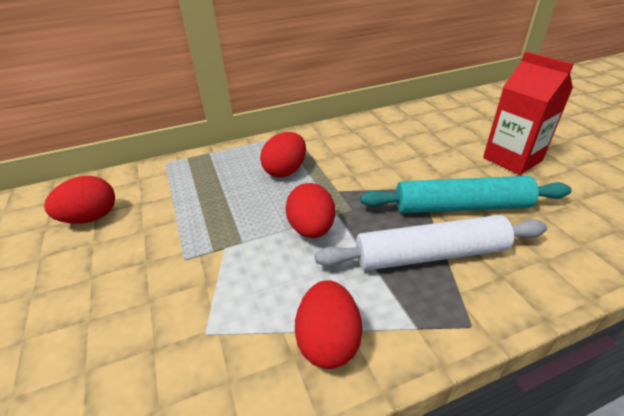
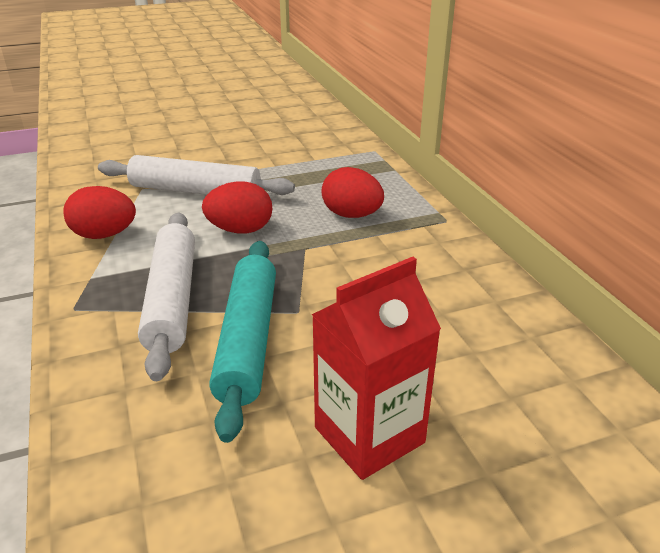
camera: 90 degrees right, 5 degrees down
red egg [44,176,115,224] -> none
none -> white rolling pin [98,155,295,195]

